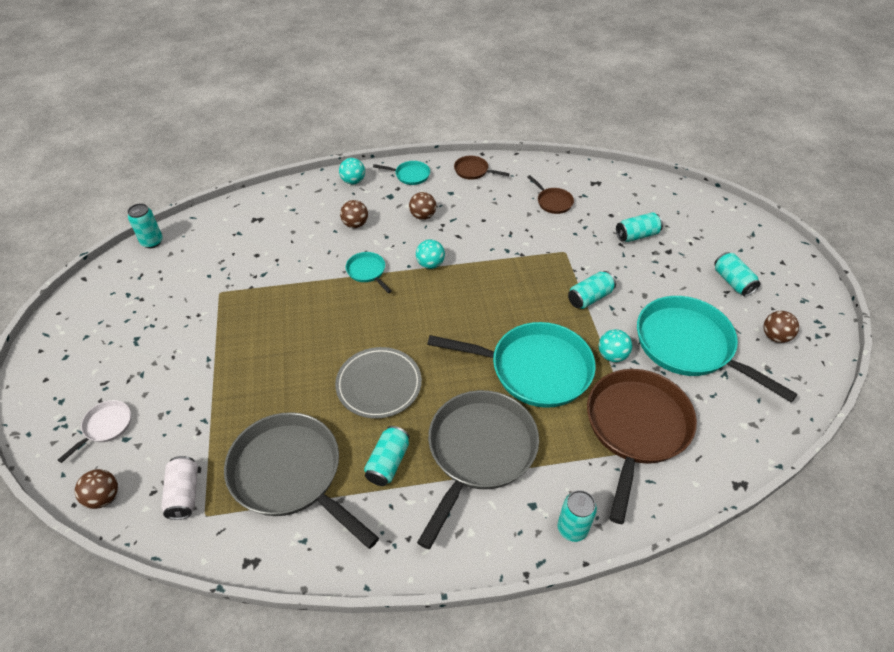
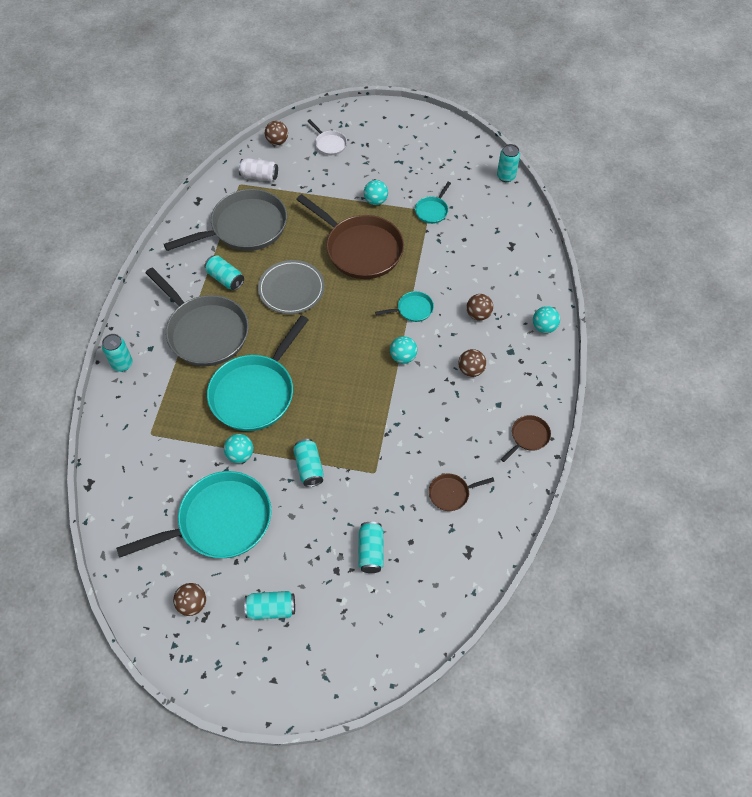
camera: 110 degrees right, 10 degrees up
turquoise pan [373,161,430,185] -> turquoise pan moved to [415,182,451,224]
brown pan [587,369,697,524] -> brown pan moved to [296,194,404,279]
none -> turquoise ball [364,180,388,205]

